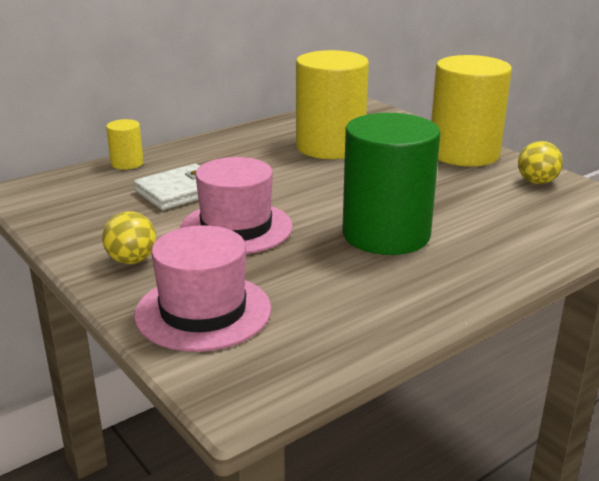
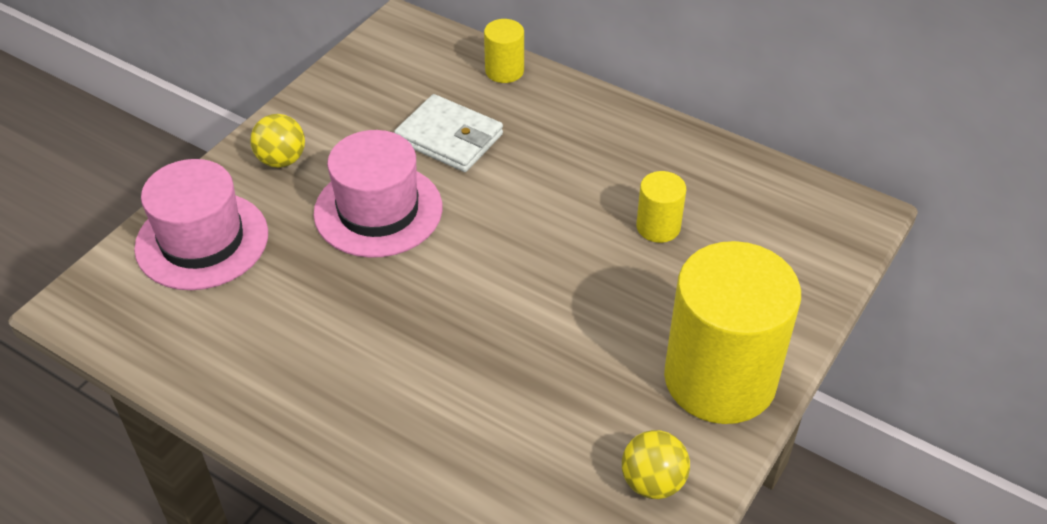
camera: 70 degrees right, 20 degrees up
yellow cylinder [296,50,369,159] -> yellow cylinder [636,171,686,243], size x0.44
green cylinder [343,113,440,255] -> none

